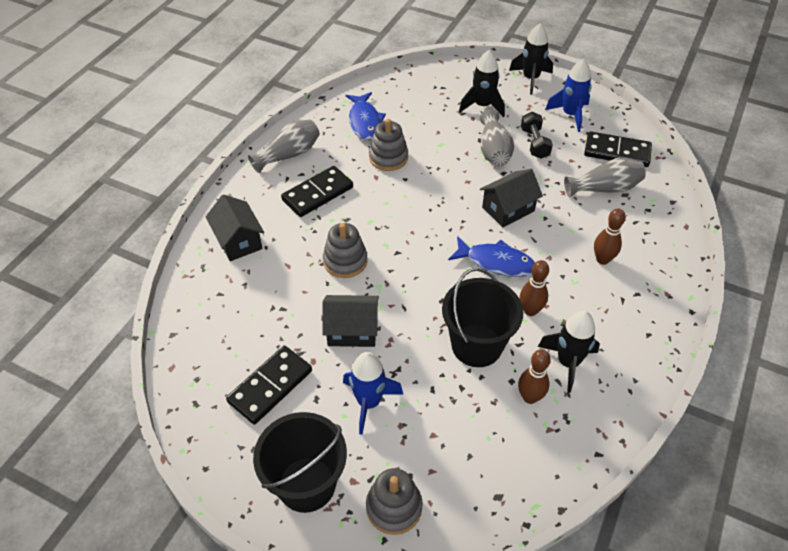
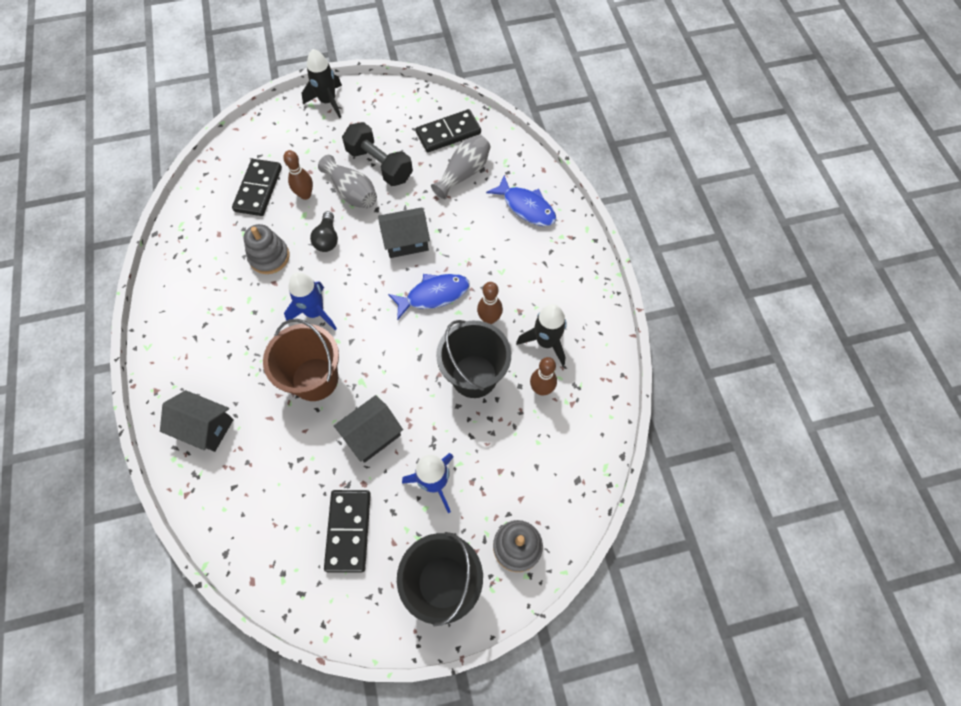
camera: 40 degrees left, 15 degrees up
grey vase [248,120,320,173] -> none
black domino [281,166,353,217] -> black domino moved to [232,159,282,216]
grey stacking toy [323,223,368,278] -> brown bucket [263,319,339,401]
blue fish [346,92,386,140] -> blue fish moved to [486,175,556,226]
black rocket [459,50,505,117] -> none
black house [480,169,543,228] -> black house turned 60 degrees clockwise [378,207,430,258]
black dumbbell [521,112,553,159] -> black dumbbell [342,122,413,186], size x1.51
blue rocket [545,59,592,132] -> blue rocket moved to [284,272,337,330]
brown bowling pin [594,208,626,265] -> brown bowling pin moved to [283,150,313,200]
none -> black light bulb [310,211,338,252]

